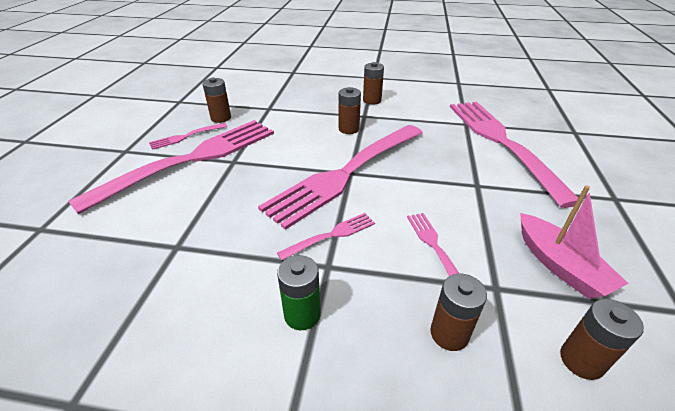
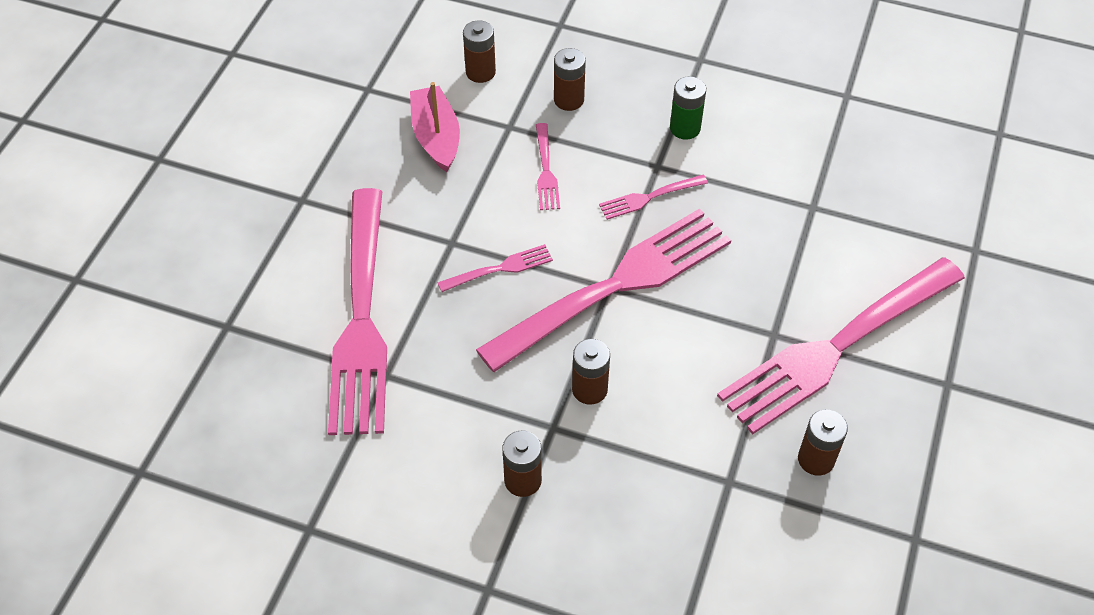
camera: 170 degrees left, 15 degrees up
pink fork [149,123,227,150] -> pink fork moved to [437,244,553,292]

